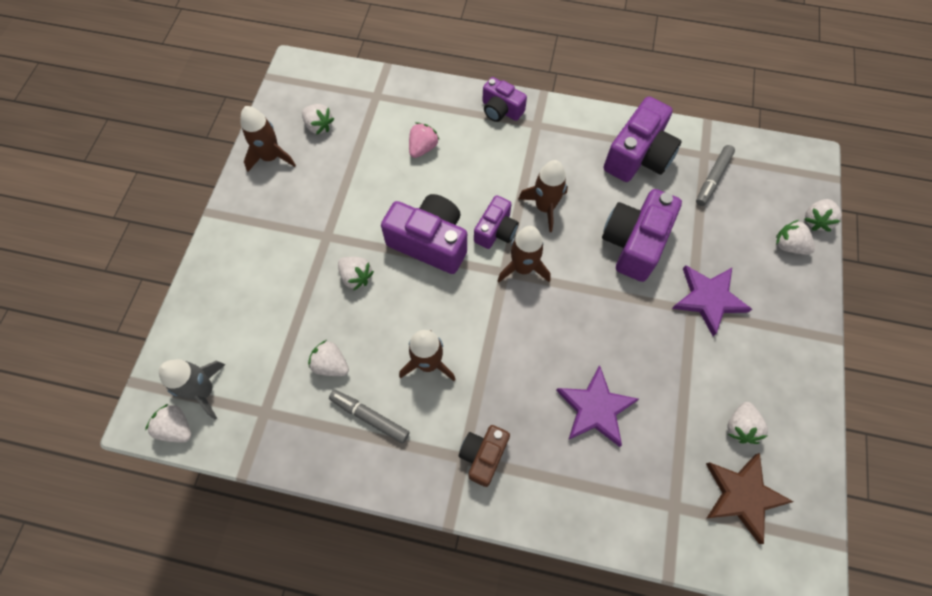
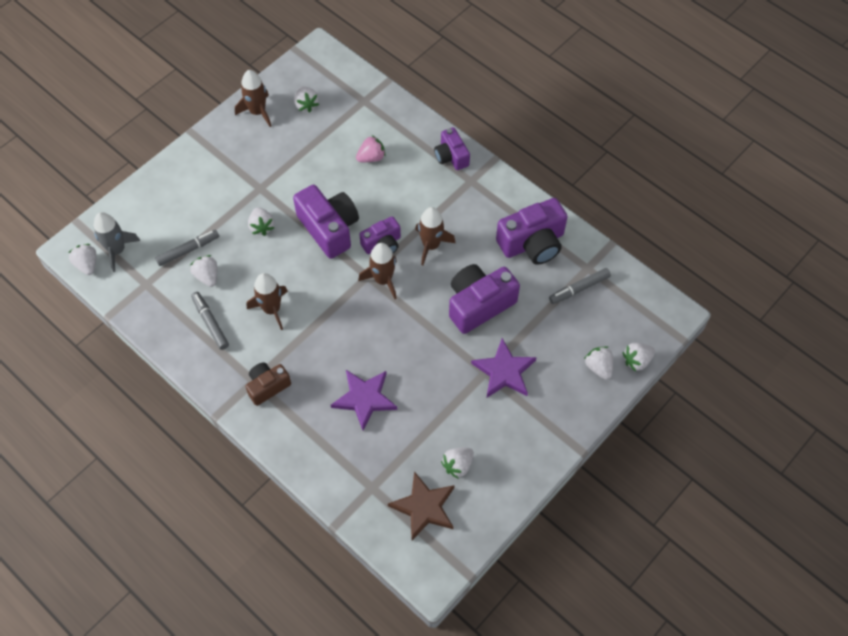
camera: 30 degrees right, 5 degrees down
none -> grey marker [155,230,219,266]

